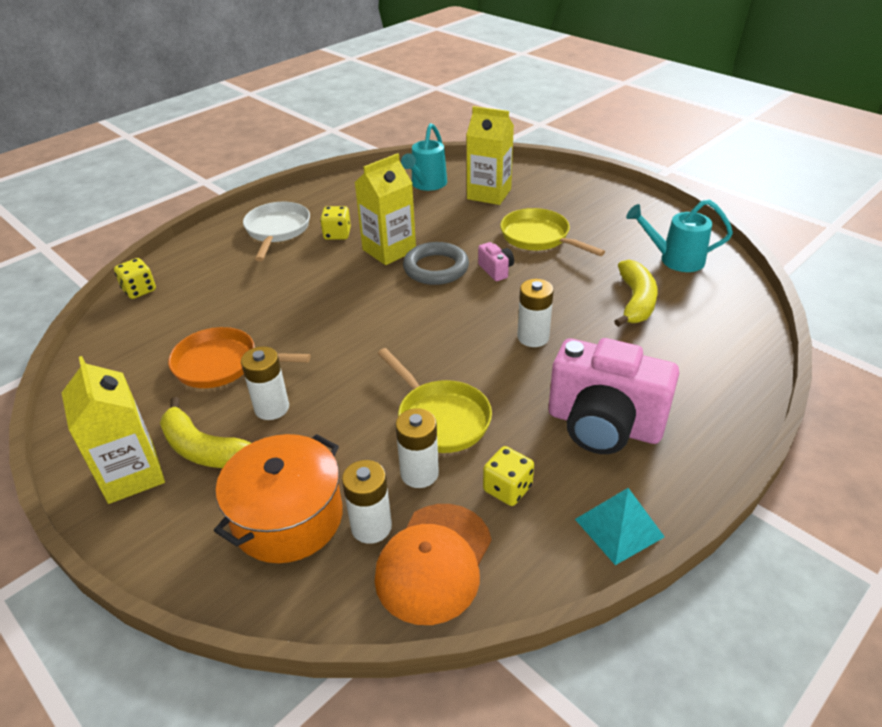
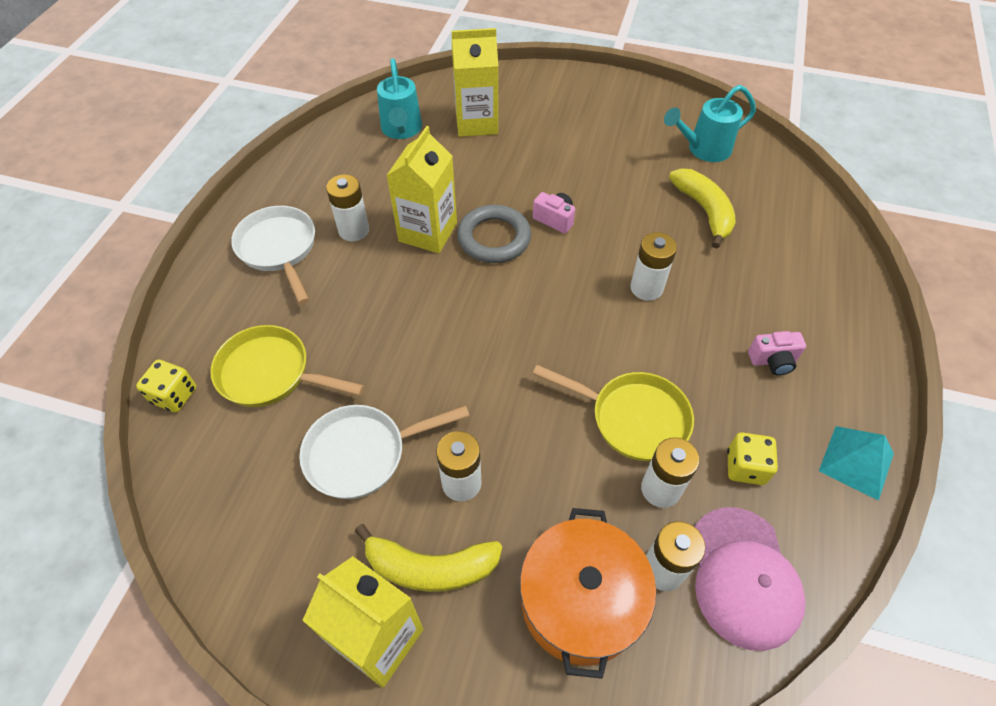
camera: 30 degrees left, 15 degrees up
orange pan [168,327,311,388] -> white pan [299,405,470,499]
yellow dice [320,206,351,240] -> white battery [326,174,369,241]
orange cap [375,504,491,625] -> pink cap [695,507,806,651]
yellow pan [500,208,605,256] -> yellow pan moved to [210,325,364,407]
pink camera [548,338,679,454] -> pink camera [748,331,806,376], size x0.41

